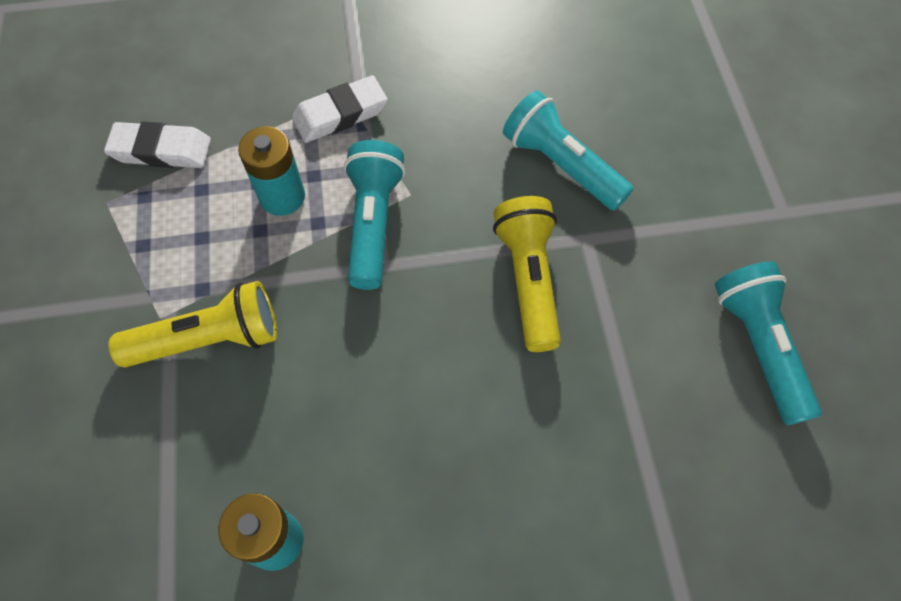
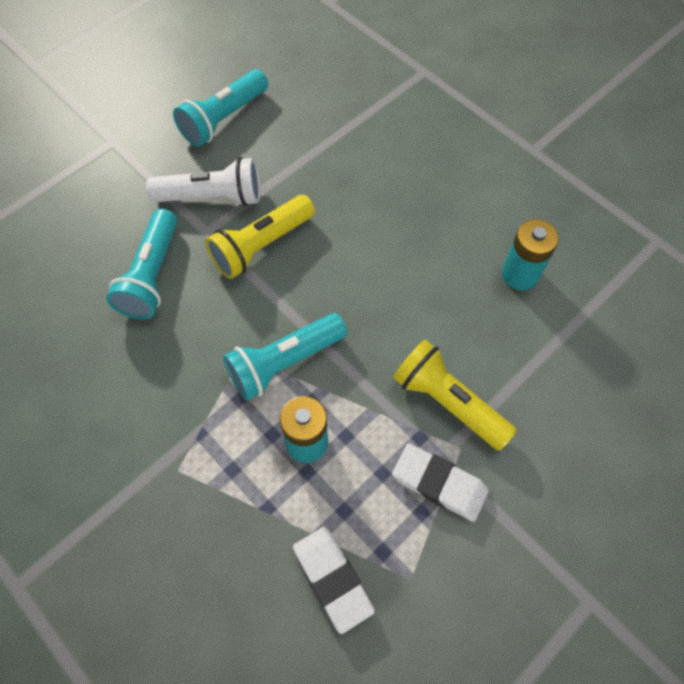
camera: 125 degrees left, 0 degrees up
white eraser [292,75,388,143] -> white eraser moved to [392,444,489,522]
none -> white flashlight [146,157,260,206]

